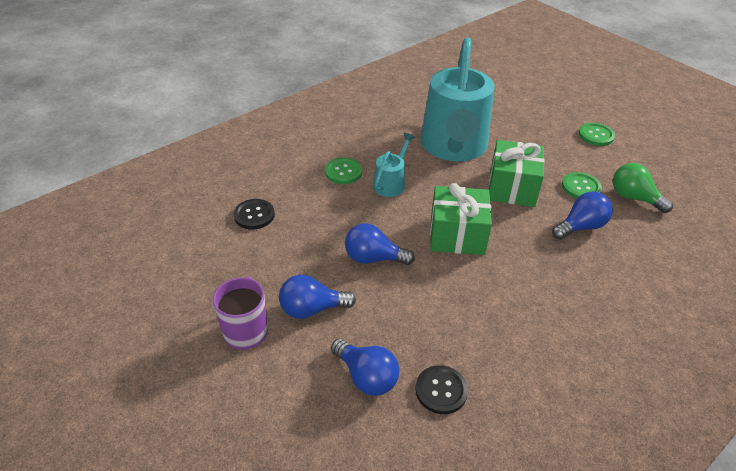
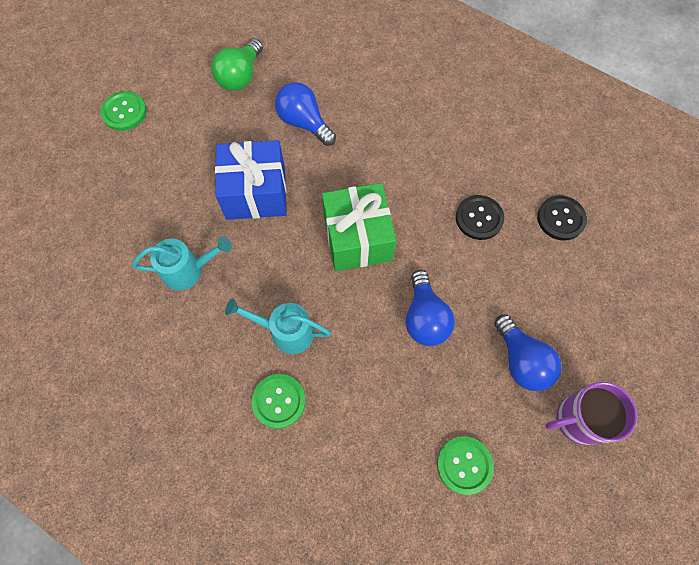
camera: 105 degrees left, 25 degrees up
black button [234,199,275,230] -> black button moved to [456,195,504,240]
blue light bulb [331,339,399,396] -> none
turquoise watering can [421,37,495,161] -> turquoise watering can [132,236,232,290], size x0.43
green gift [489,140,545,207] -> blue gift [215,140,287,220]
green button [562,172,602,199] -> green button moved to [437,436,494,495]

